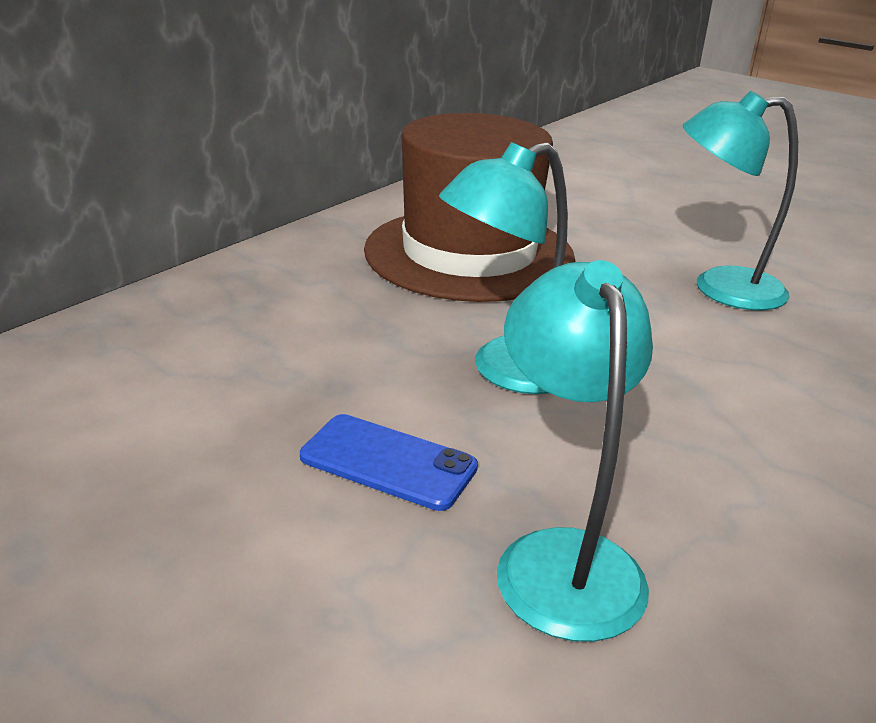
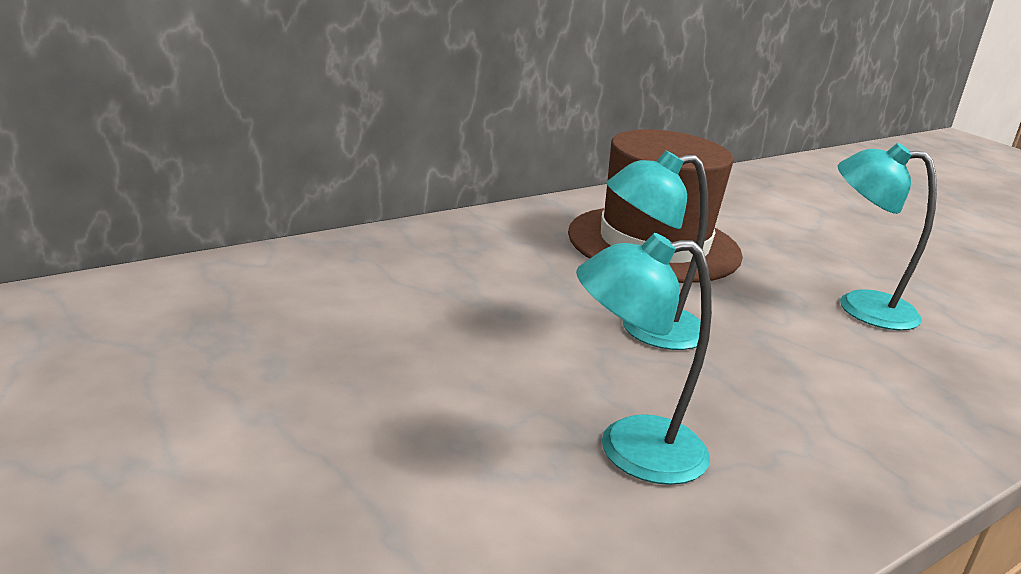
camera: 15 degrees right, 5 degrees down
blue phone [300,414,478,511] -> none
turquoise lamp [497,260,653,642] -> turquoise lamp turned 105 degrees counterclockwise [576,233,712,485]

